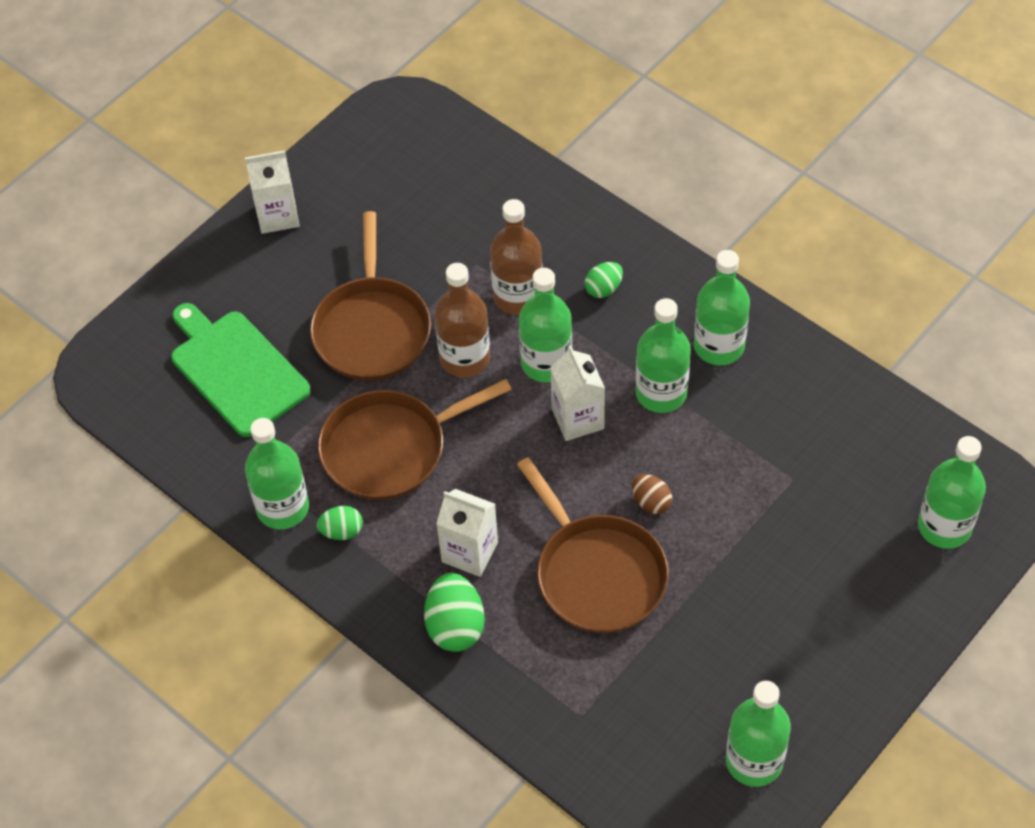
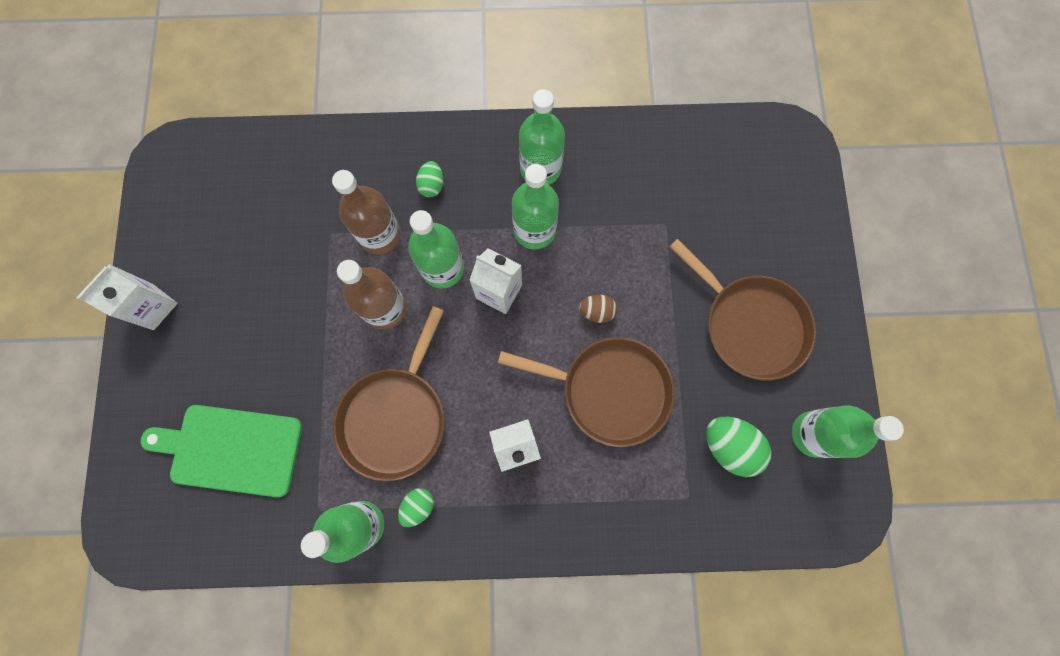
camera: 45 degrees left, 20 degrees up
brown pan [310,211,431,381] -> brown pan moved to [670,239,816,380]
green egg [424,573,485,652] -> green egg moved to [706,417,771,477]
green bottle [918,436,986,549] -> none

